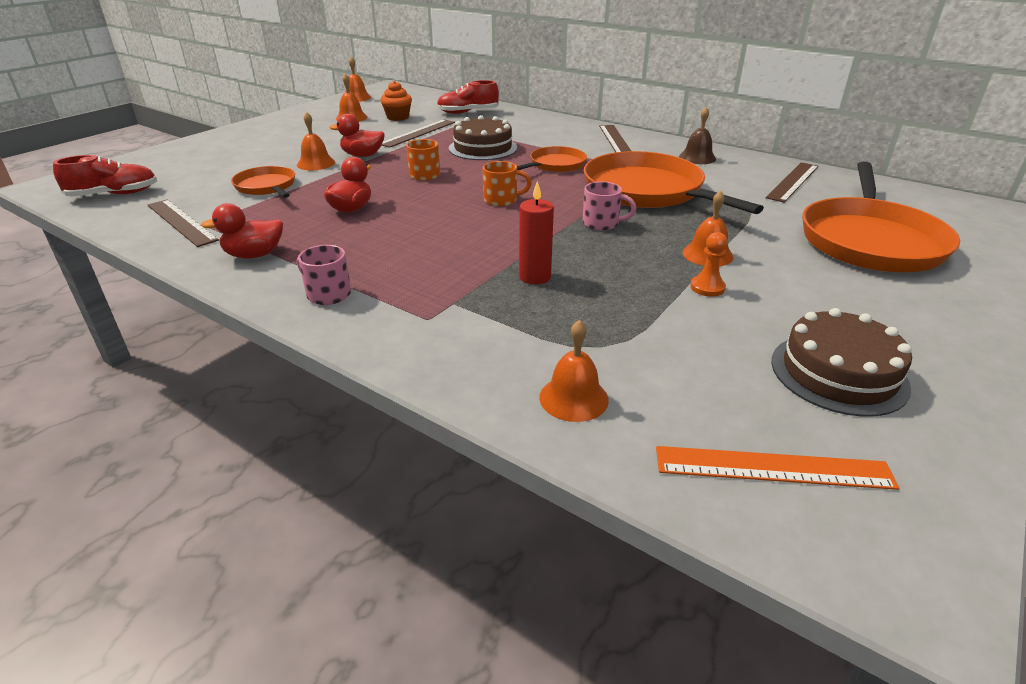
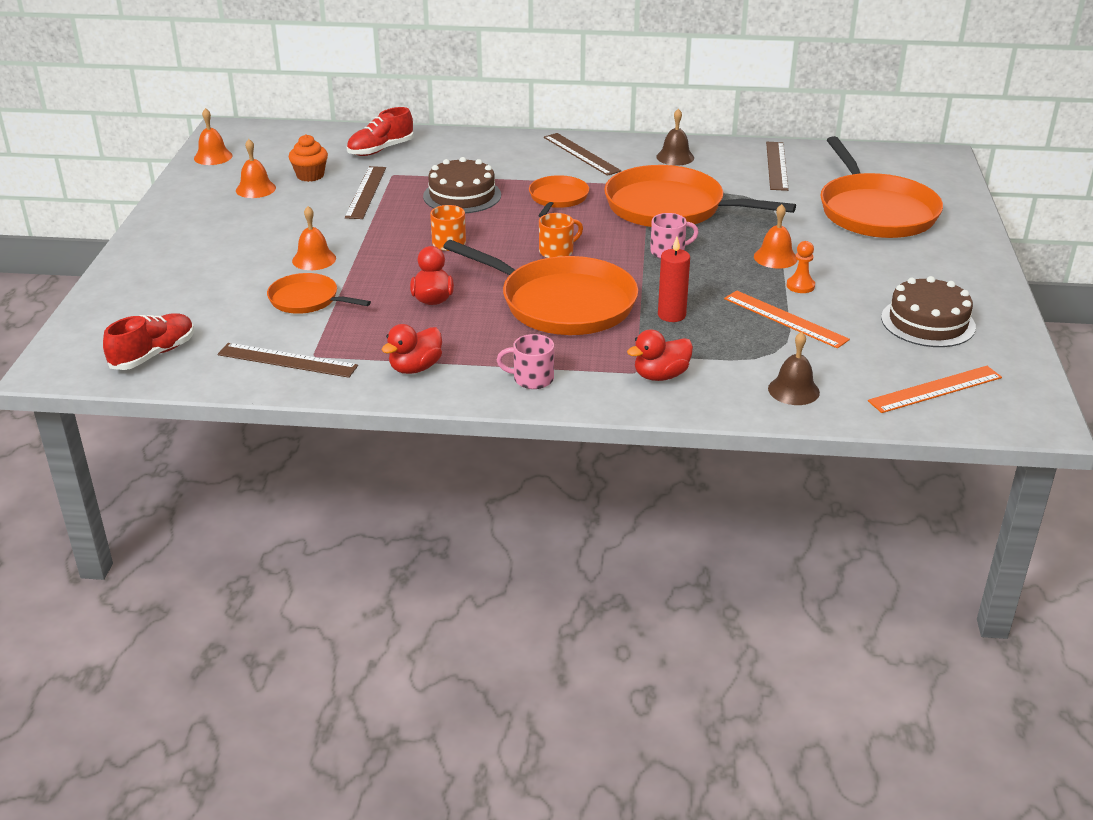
camera: 30 degrees left, 0 degrees up
red duck [329,114,385,157] -> red duck moved to [627,329,693,381]
orange bell [539,320,609,422] -> brown bell [768,332,820,405]
none -> orange pan [443,240,638,335]
none -> orange ruler [724,290,850,348]

